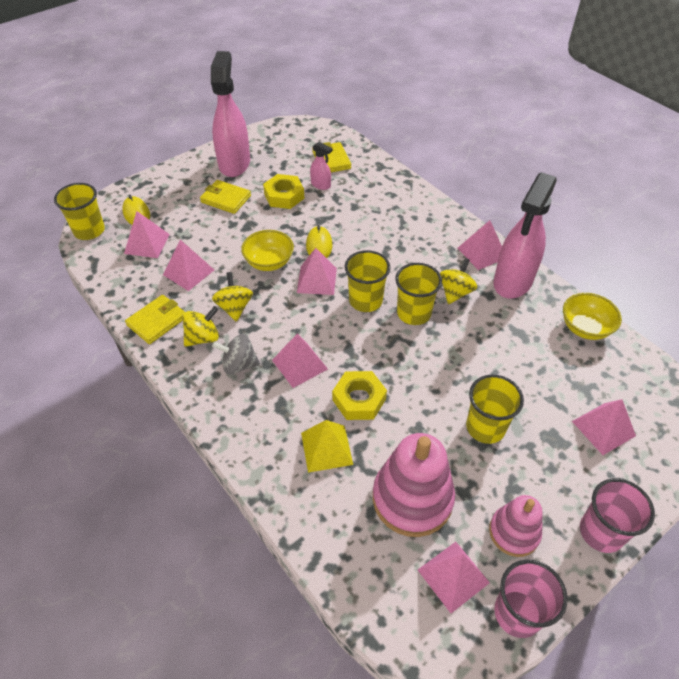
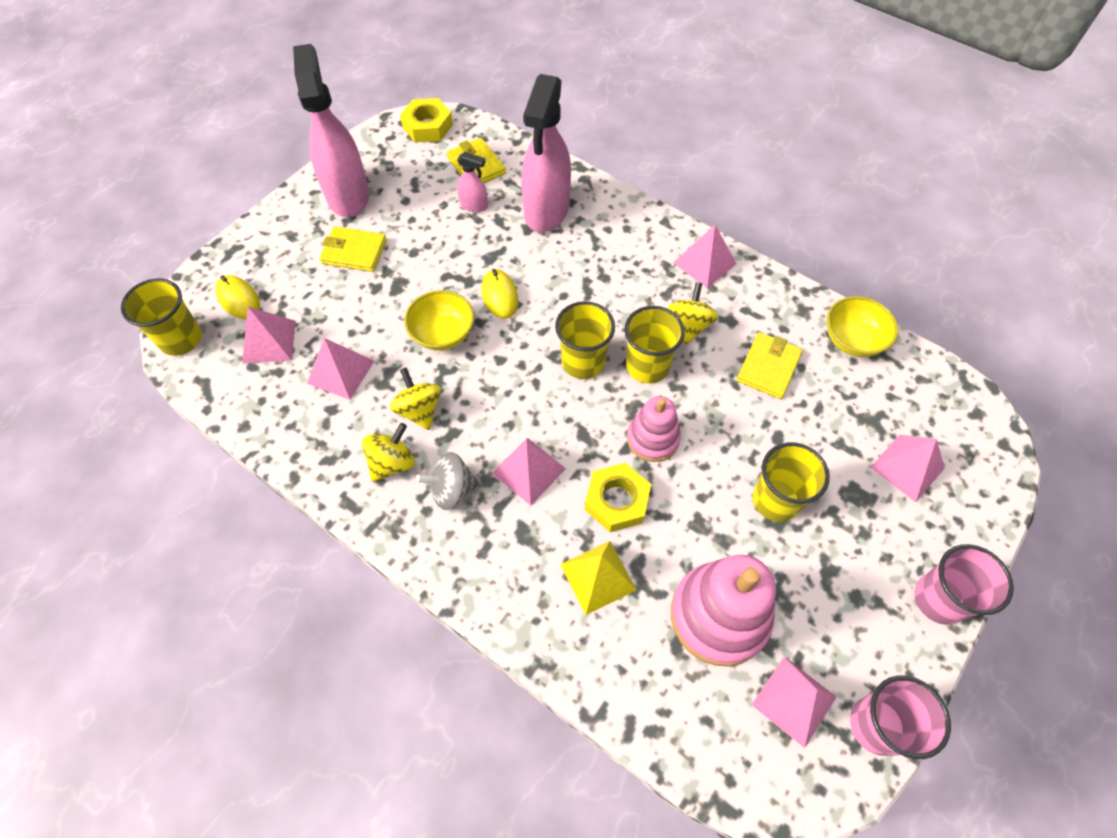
camera: 15 degrees left, 10 degrees up
yellow wallet [125,295,185,344] -> yellow wallet moved to [737,332,803,399]
yellow nut [263,174,304,209] -> yellow nut moved to [400,98,453,142]
pink pyramid [297,248,337,295] -> none
pink stacking toy [489,495,543,557] -> pink stacking toy moved to [627,396,681,462]
pink spray bottle [493,172,557,299] -> pink spray bottle moved to [521,74,571,232]

